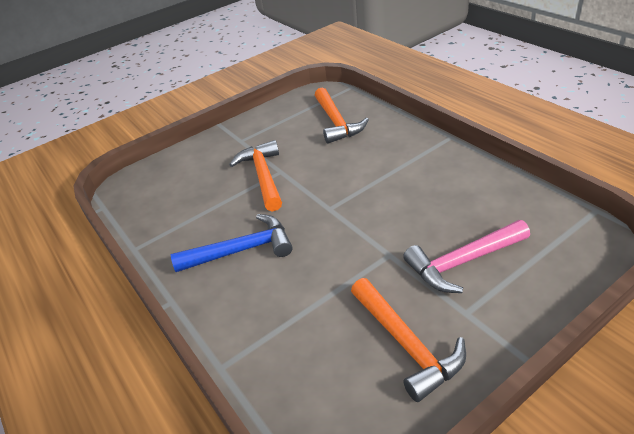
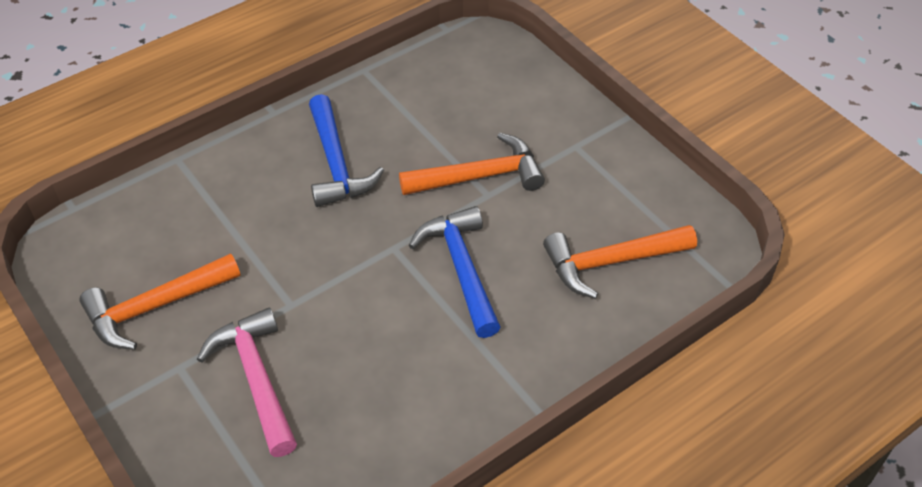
camera: 85 degrees right, 10 degrees up
none -> blue hammer [409,206,501,338]

